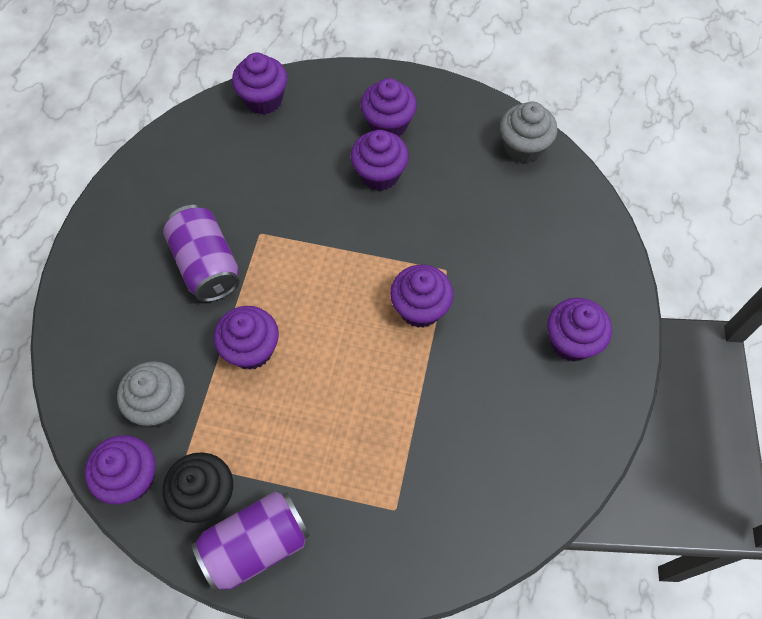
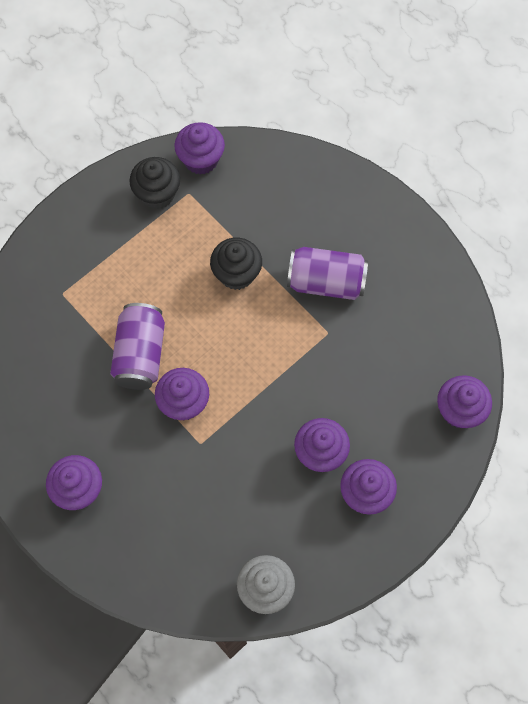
camera: 125 degrees right, 5 degrees up
grey cupcake [117,361,185,426] -> none
purple can [192,491,310,592] -> purple can moved to [110,303,165,390]
purple cupcake [214,306,279,370] -> black cupcake [210,238,262,290]

